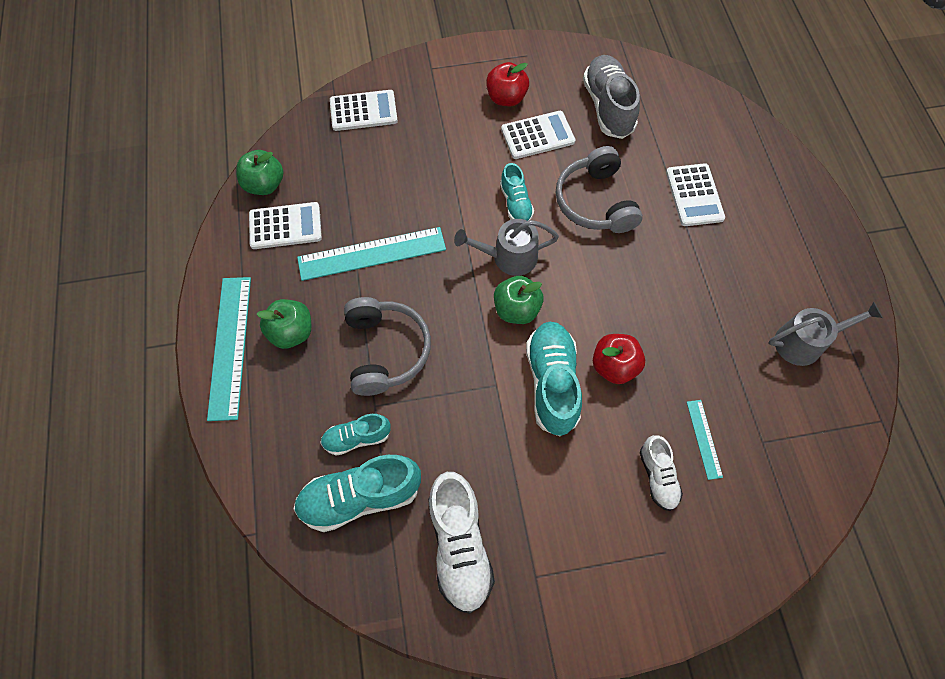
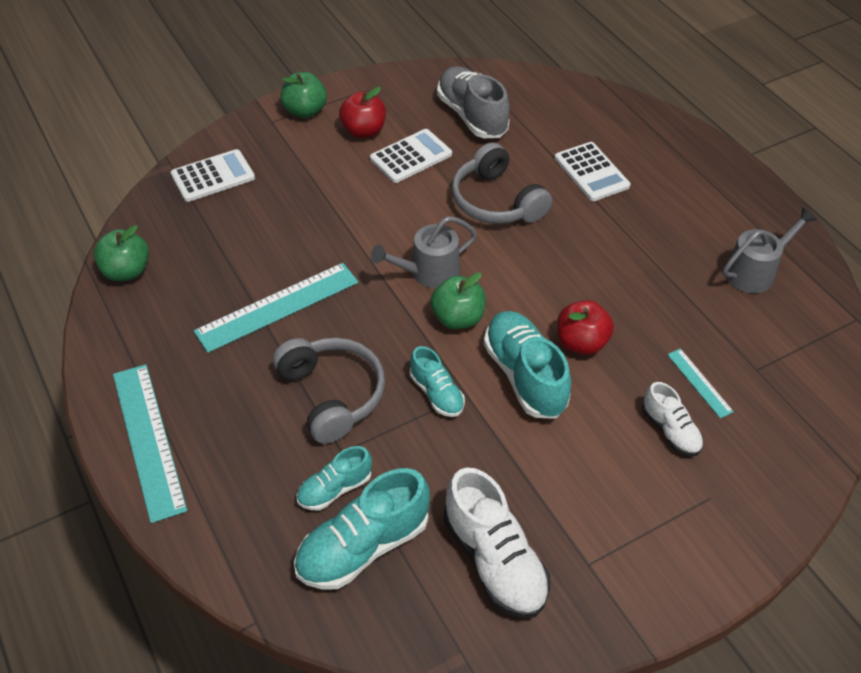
camera: 20 degrees left, 15 degrees down
white calculator [249,202,322,249] -> none
green apple [256,299,312,349] -> green apple moved to [280,72,327,118]
turquoise shoe [500,163,534,221] -> turquoise shoe moved to [410,346,465,417]

